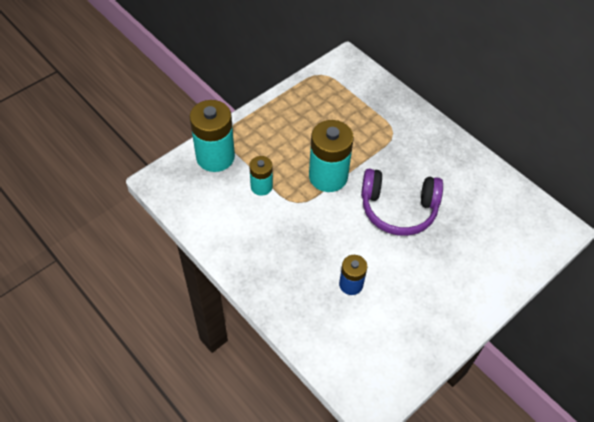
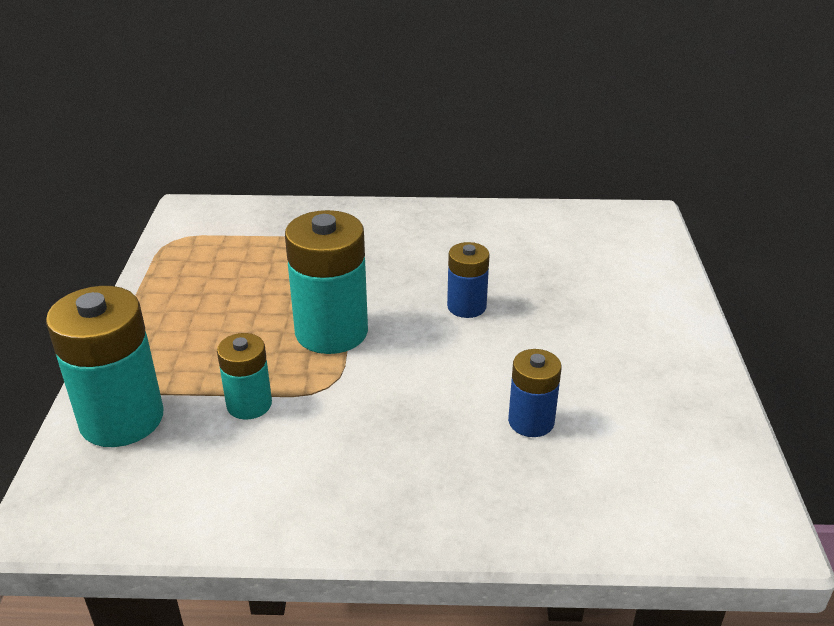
camera: 45 degrees left, 20 degrees down
purple headphones [361,169,443,236] -> blue battery [447,242,490,318]

